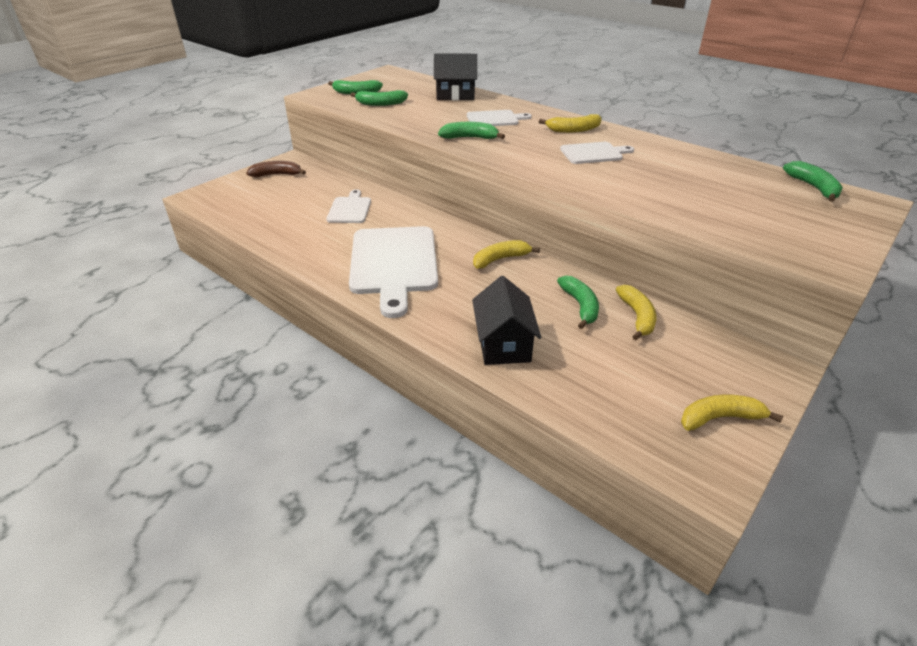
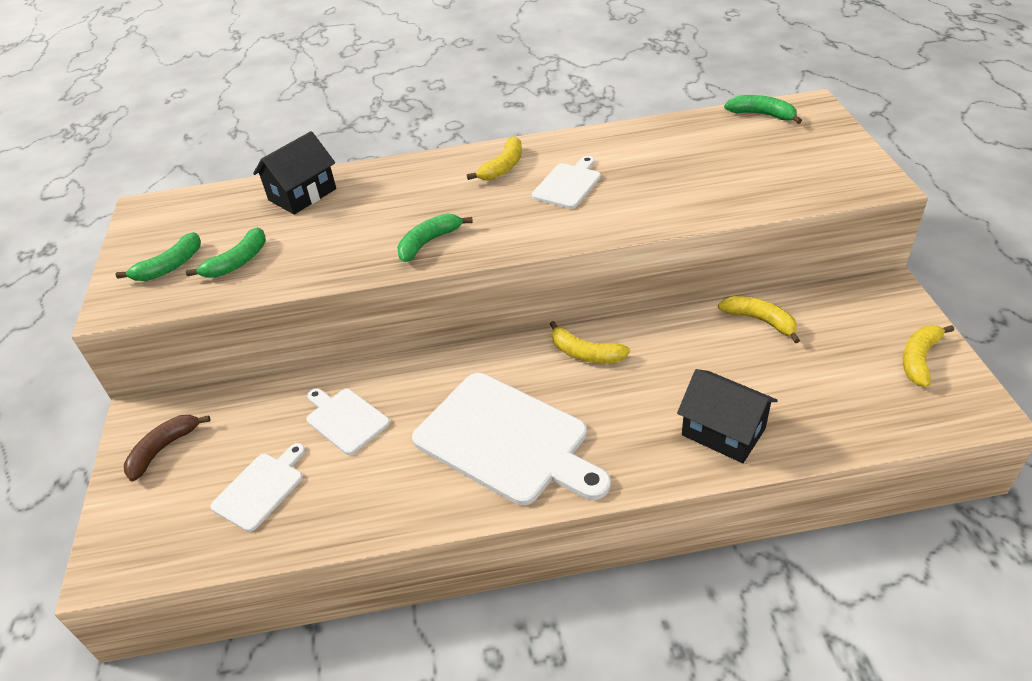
camera: 45 degrees left, 5 degrees up
white cutting board [467,110,532,126] -> white cutting board moved to [210,443,305,532]
yellow banana [473,240,540,269] -> yellow banana turned 75 degrees counterclockwise [550,321,630,364]
green banana [557,276,599,329] -> none

